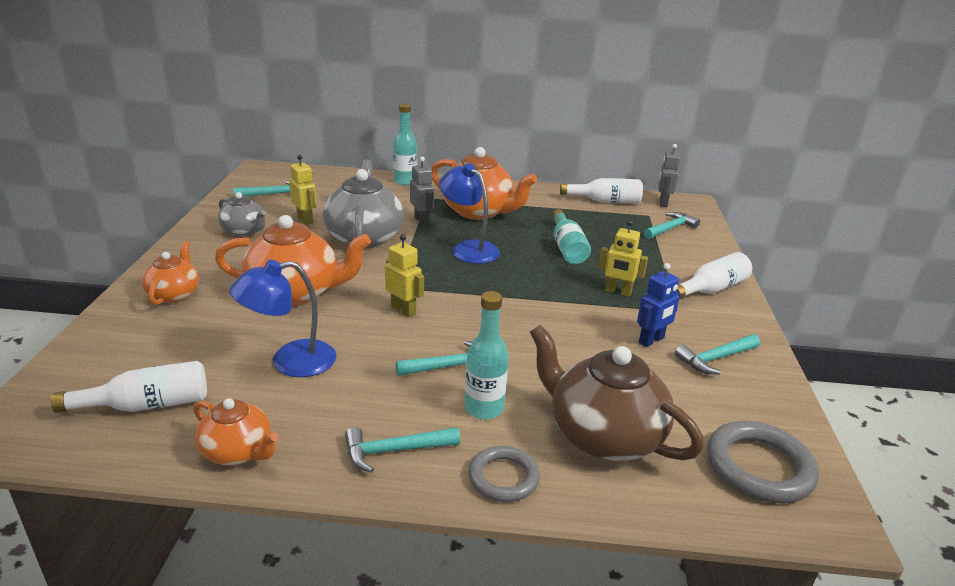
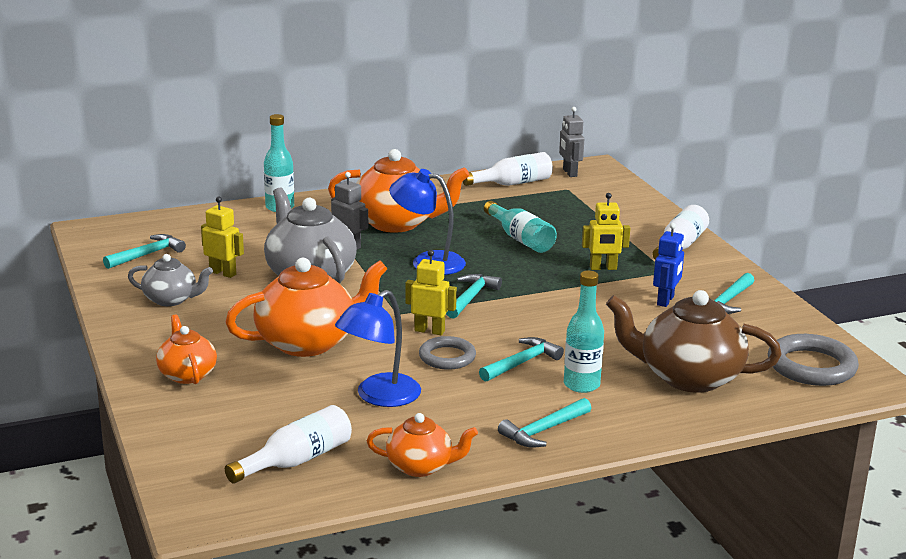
camera: 25 degrees left, 5 degrees down
grey ring [468,446,540,502] -> grey ring moved to [419,336,476,370]
turquoise hammer [643,212,700,239] -> turquoise hammer moved to [446,274,502,319]

